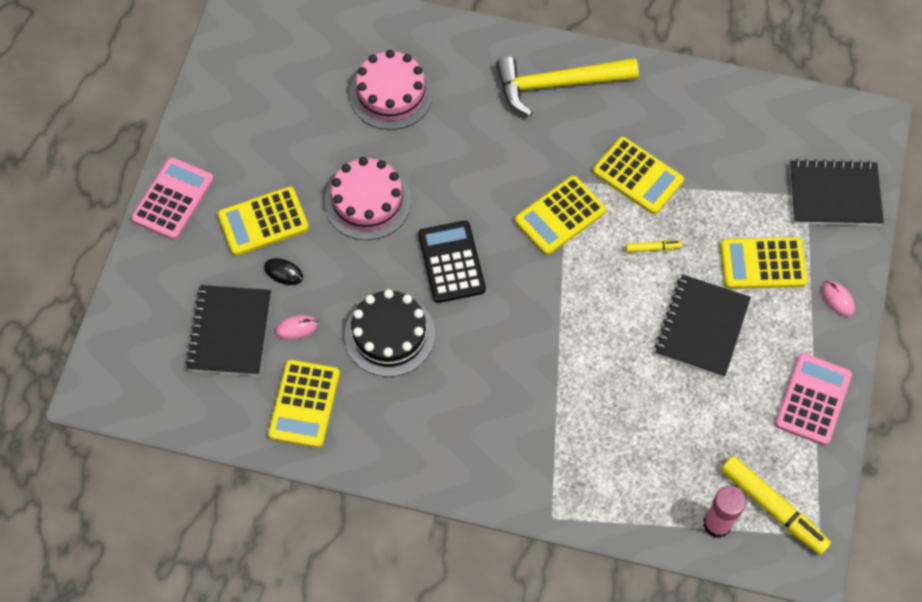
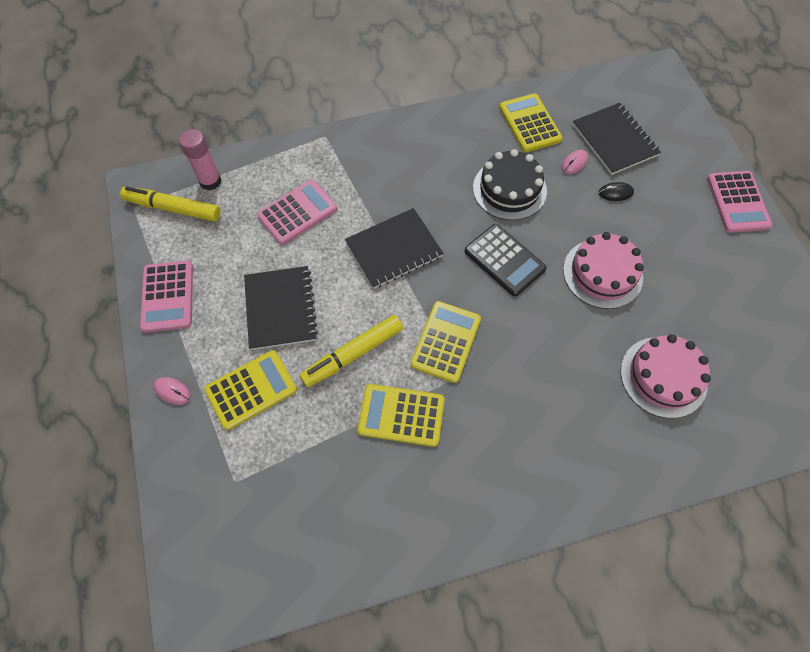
camera: 150 degrees right, 0 degrees up
yellow calculator [218,186,309,256] -> none
yellow hammer [496,56,639,116] -> none
yellow marker [626,240,682,253] -> yellow marker [300,315,403,387], size x2.11
black notebook [789,159,884,225] -> black notebook moved to [345,208,444,289]
none -> pink calculator [257,180,337,245]

